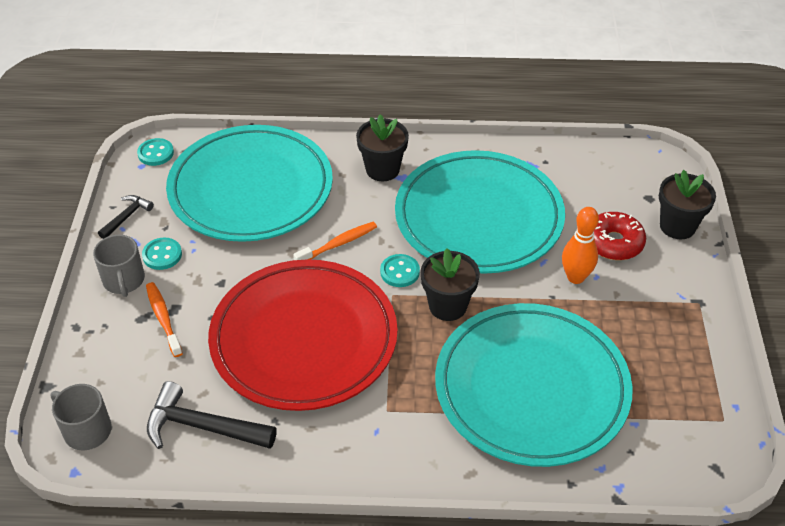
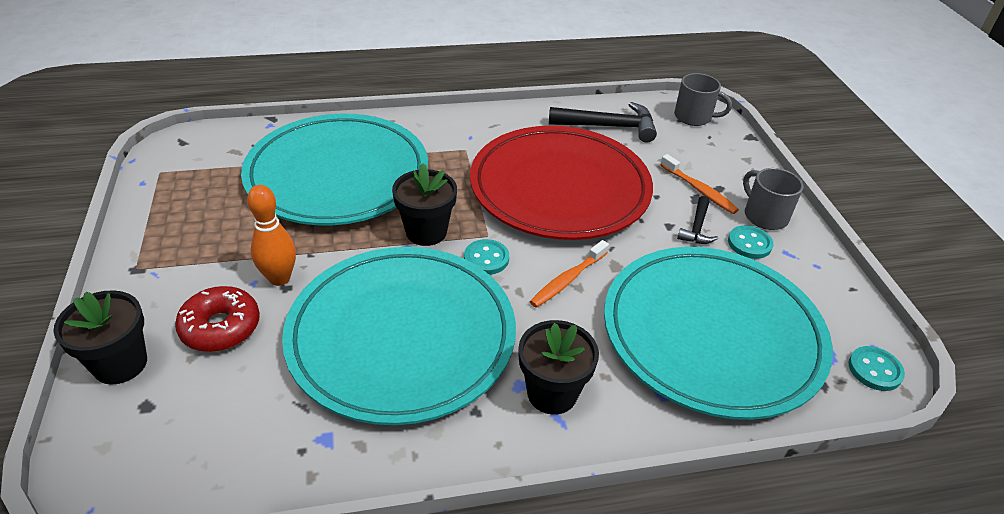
camera: 165 degrees right, 5 degrees down
black hammer [98,195,154,239] -> black hammer moved to [677,196,718,244]

